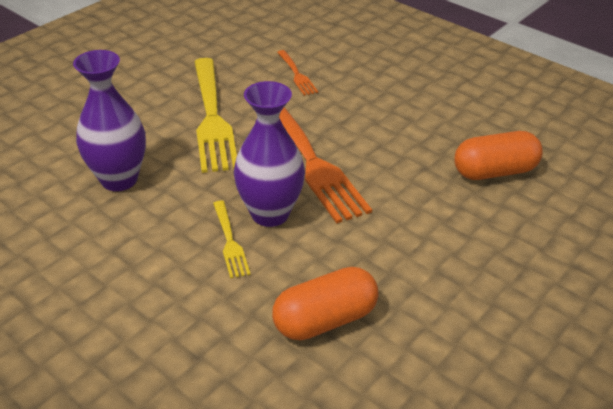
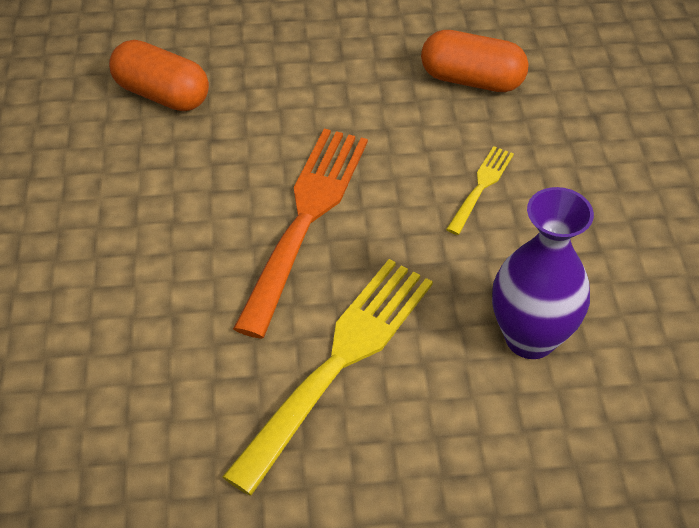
camera: 135 degrees left, 10 degrees up
purple vase [234,81,305,227] -> none
orange fork [277,50,318,96] -> none

